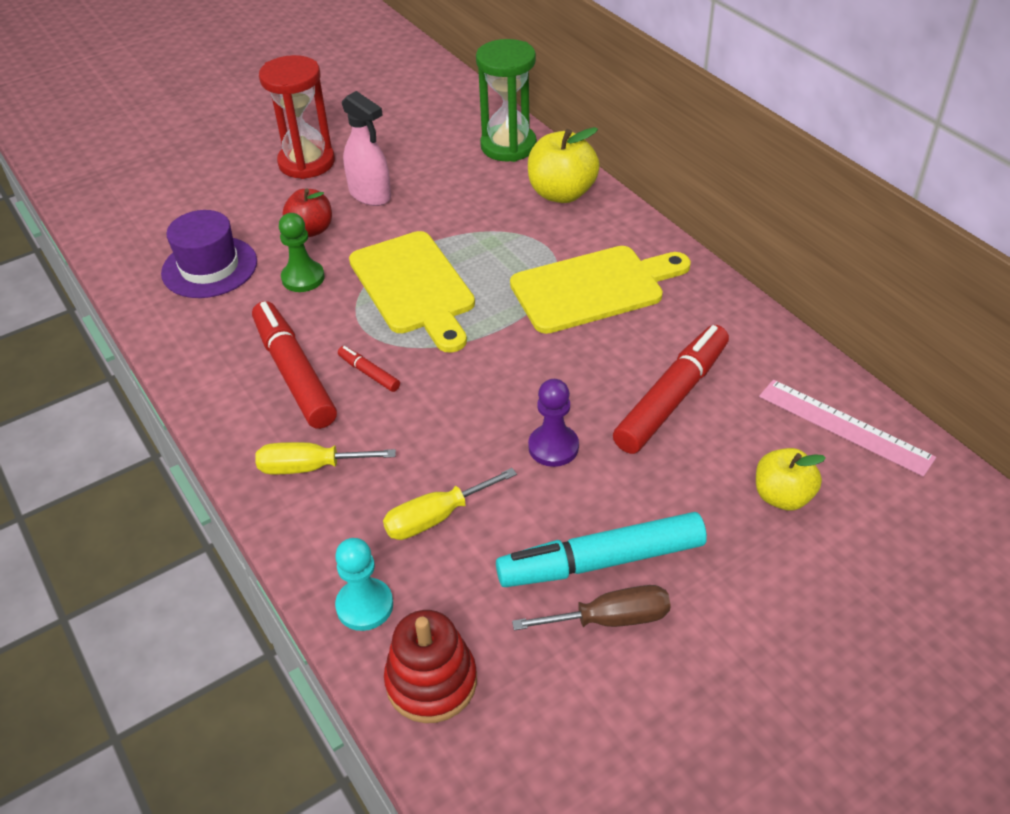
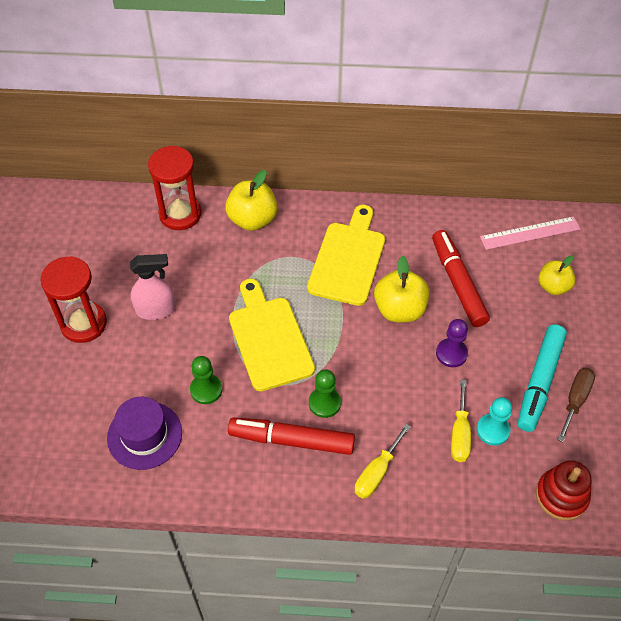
camera: 55 degrees left, 10 degrees up
red apple [283,189,332,237] -> none
turquoise pawn [335,538,393,631] -> turquoise pawn moved to [477,397,512,446]
red marker [338,346,400,392] -> green pawn [309,369,341,418]
yellow cutting board [349,231,475,353] -> yellow cutting board turned 120 degrees counterclockwise [229,279,315,391]
green hourglass [476,39,537,162] -> red hourglass [148,146,201,230]
none -> yellow apple [374,256,430,323]

